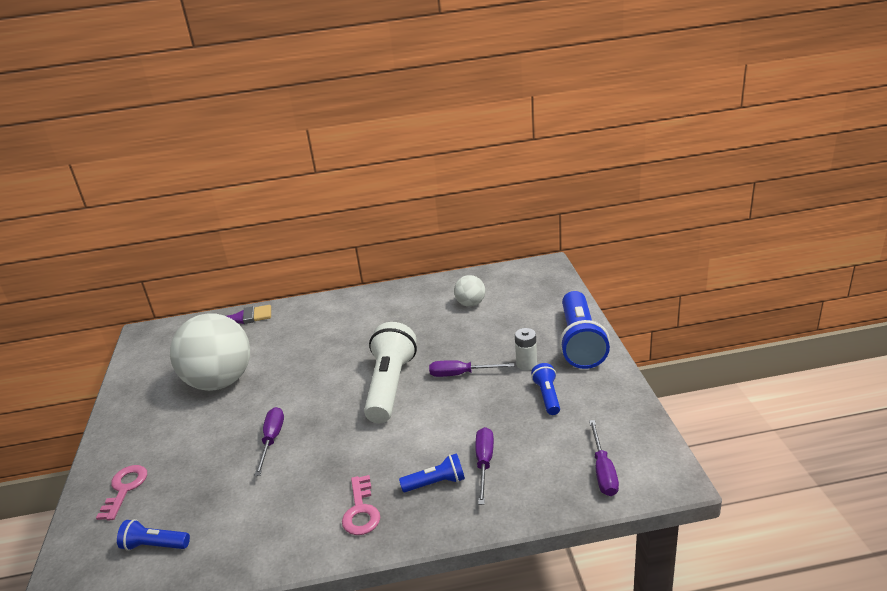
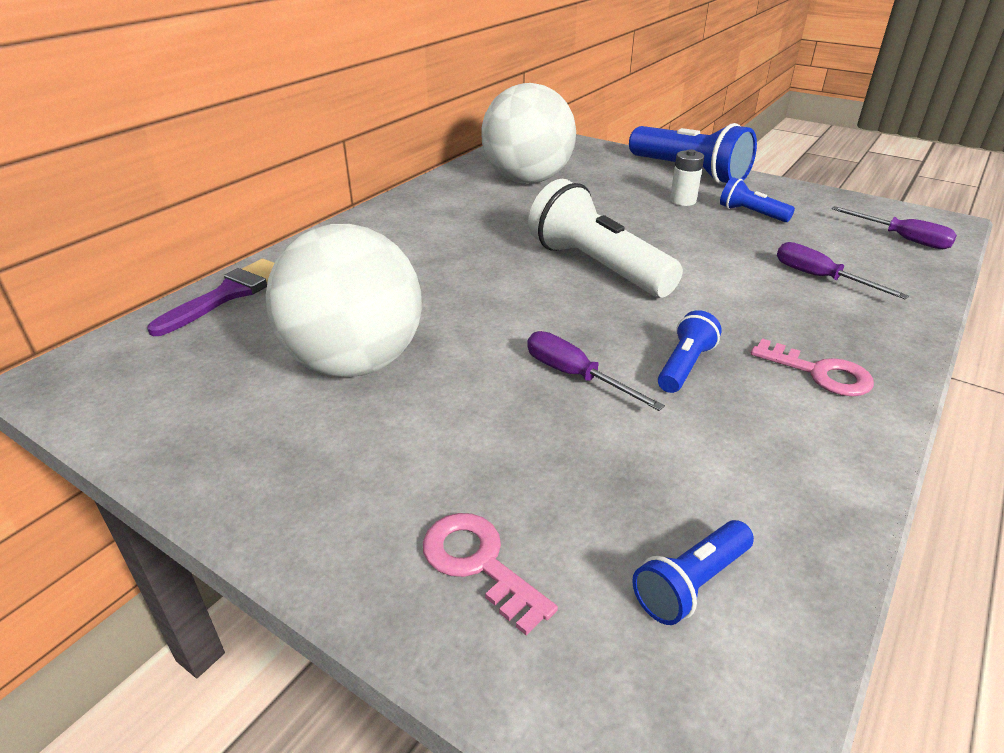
camera: 50 degrees left, 5 degrees up
blue flashlight [399,453,465,492] -> blue flashlight moved to [658,310,722,393]
purple screwdriver [429,360,514,377] -> none
white ball [454,275,485,307] -> white ball [481,83,576,183], size x2.18

